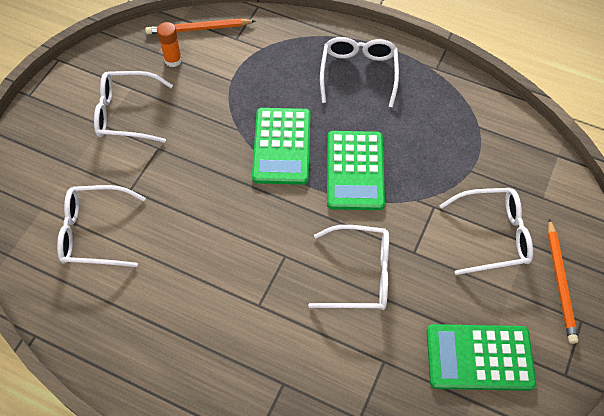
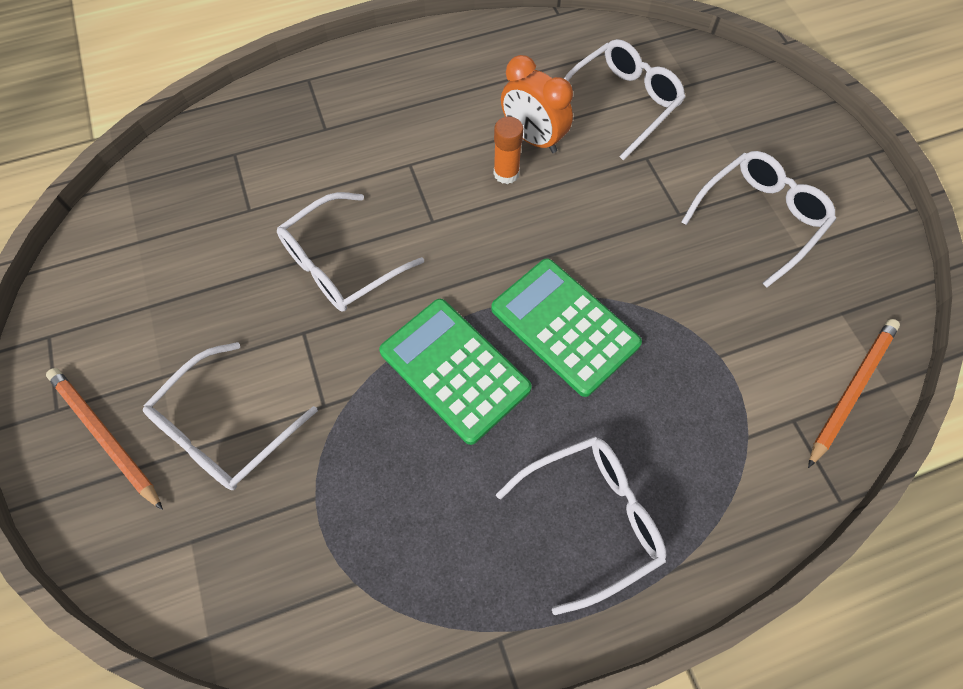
camera: 135 degrees right, 5 degrees up
orange glue stick [157,22,182,67] -> orange glue stick moved to [494,116,524,184]
white glasses [320,37,399,107] -> white glasses turned 75 degrees counterclockwise [496,436,666,615]
green calculator [427,324,536,391] -> none
none -> orange clock [501,55,573,153]

